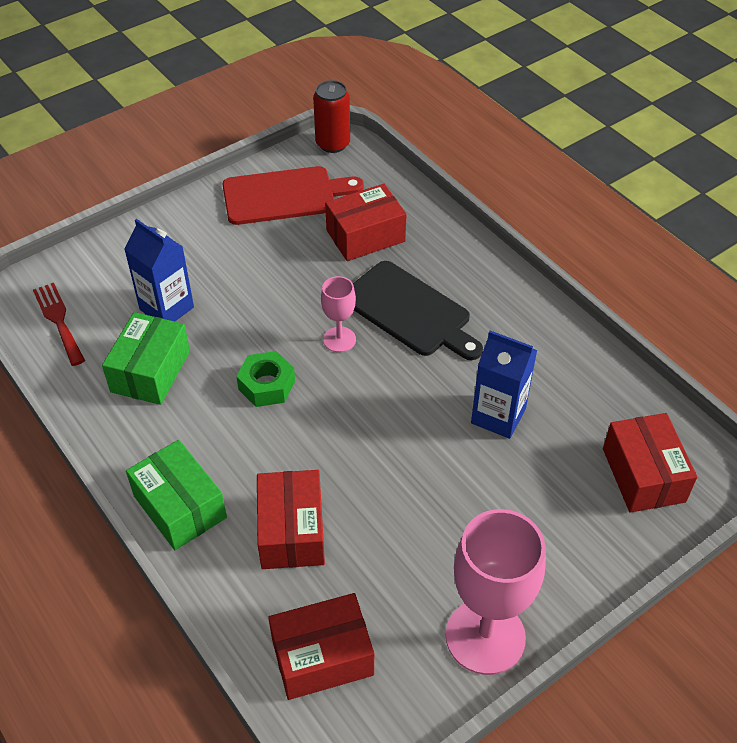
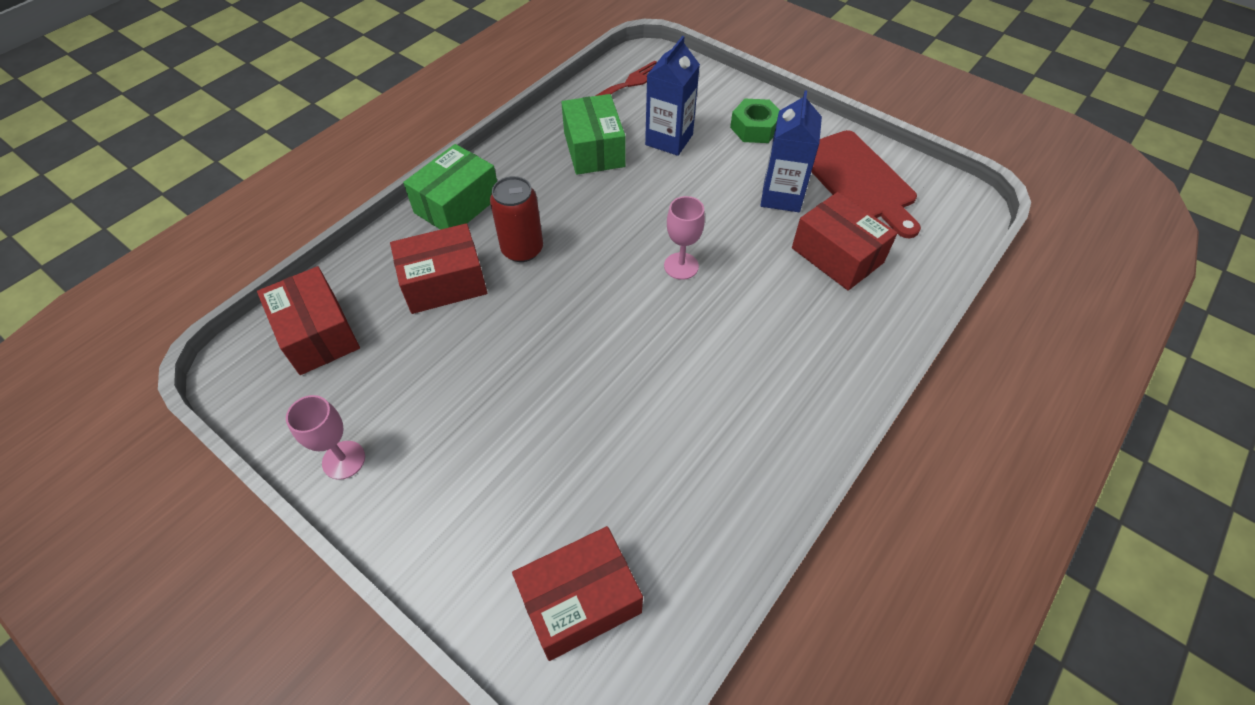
camera: 75 degrees right, 5 degrees up
green box [102,312,190,405] -> green box turned 75 degrees clockwise [561,94,626,175]
green nut [236,351,295,407] -> green nut moved to [730,99,780,143]
red can [313,80,350,153] -> red can moved to [490,176,543,262]
black cutting board [353,261,483,360] -> none
pink goblet [446,509,546,675] -> pink goblet [286,395,365,480], size x0.51
blue carton [471,331,537,439] -> blue carton moved to [761,90,822,212]

